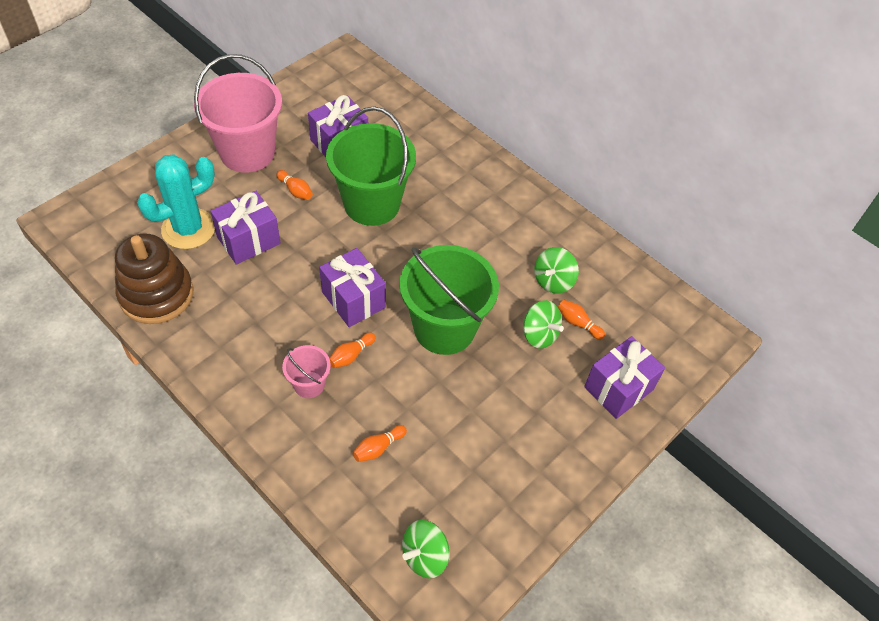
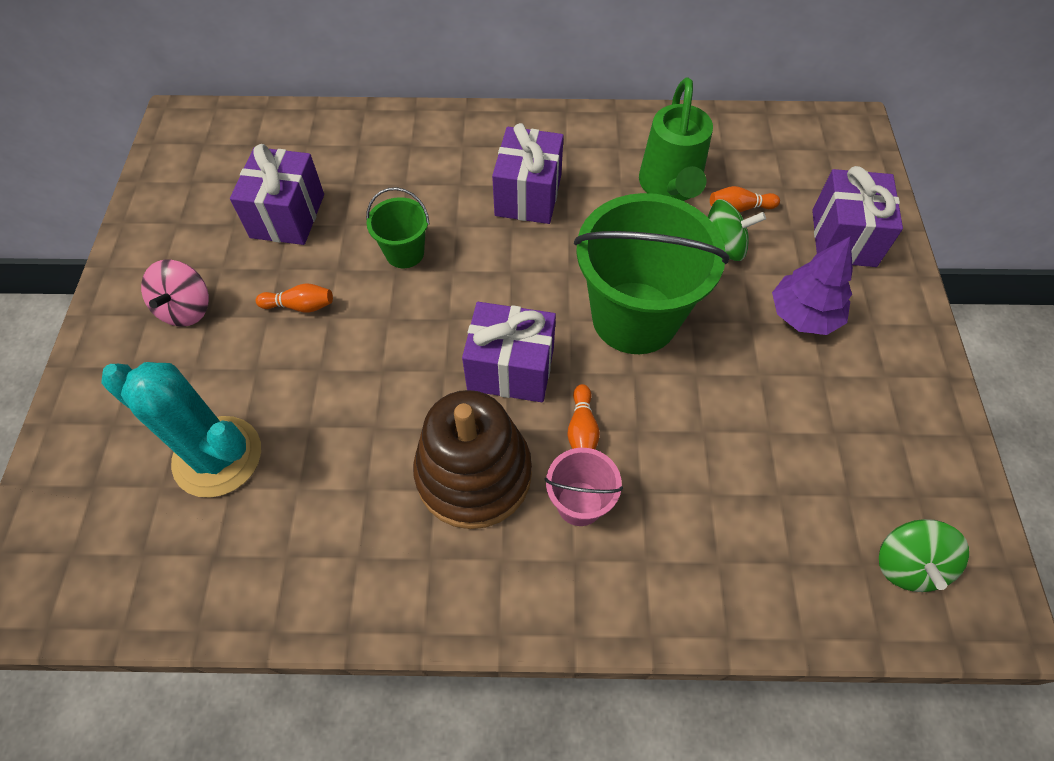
camera: 40 degrees left, 5 degrees up
brown stacking toy [115,234,194,324] -> brown stacking toy moved to [413,390,532,529]
turquoise cactus [137,154,215,249] -> turquoise cactus turned 75 degrees counterclockwise [101,362,261,498]
pink bucket [194,54,282,173] -> pink spinning top [141,260,209,326]
purple gift [210,191,281,265] -> purple gift moved to [492,123,564,224]
green bucket [326,107,416,226] -> green bucket [366,187,430,268], size x0.47
orange bowling pin [353,425,407,462] -> none
green spinning top [534,247,579,293] -> green watering can [639,78,713,201]
none -> purple tree [772,237,853,335]

